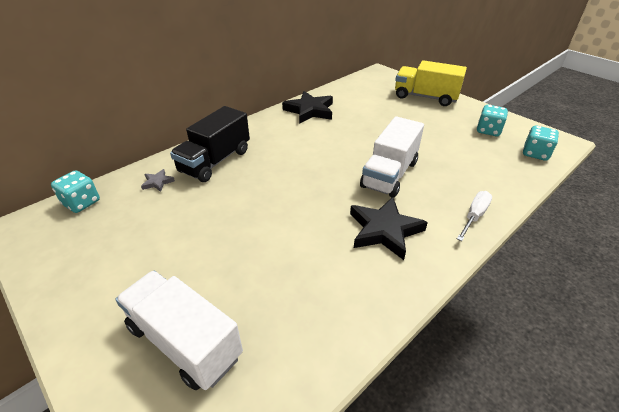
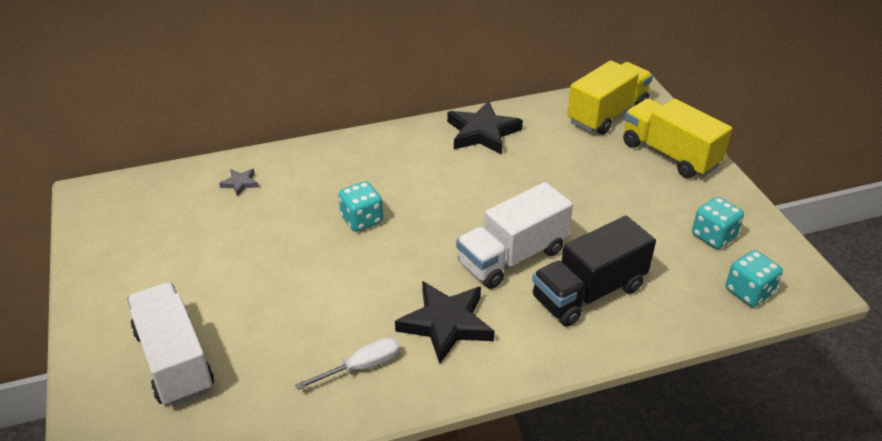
camera: 25 degrees right, 0 degrees up
turquoise dice [51,170,100,213] -> turquoise dice moved to [338,181,383,232]
black truck [170,106,250,182] -> black truck moved to [532,216,656,326]
white screwdriver [457,191,492,241] -> white screwdriver moved to [295,337,400,390]
none -> yellow truck [567,60,653,135]

